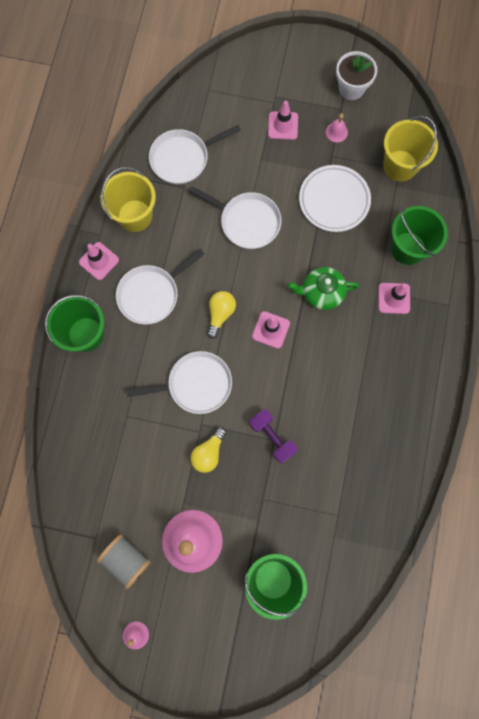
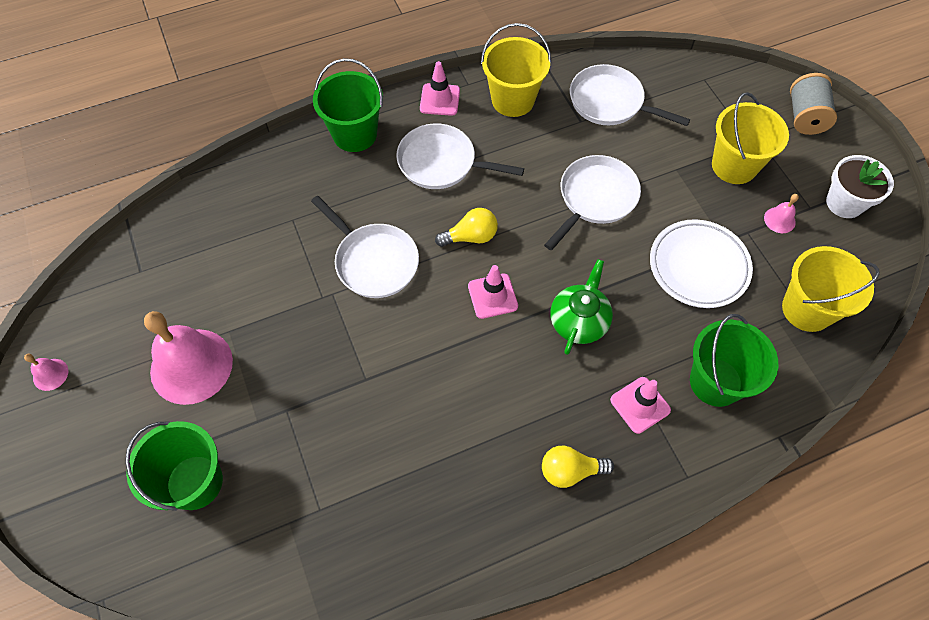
camera: 55 degrees right, 15 degrees down
grey spool [97,534,151,589] -> grey spool moved to [790,73,837,135]
white pan [189,186,281,249] -> white pan turned 135 degrees counterclockwise [544,155,641,250]
yellow light bulb [191,427,226,473] -> yellow light bulb moved to [542,446,614,488]
purple dumbbell [250,409,298,463] -> none
pink traffic cone [268,101,298,140] -> yellow bucket [712,92,789,184]
green teapot [288,267,359,310] -> green teapot turned 60 degrees clockwise [550,259,613,355]

